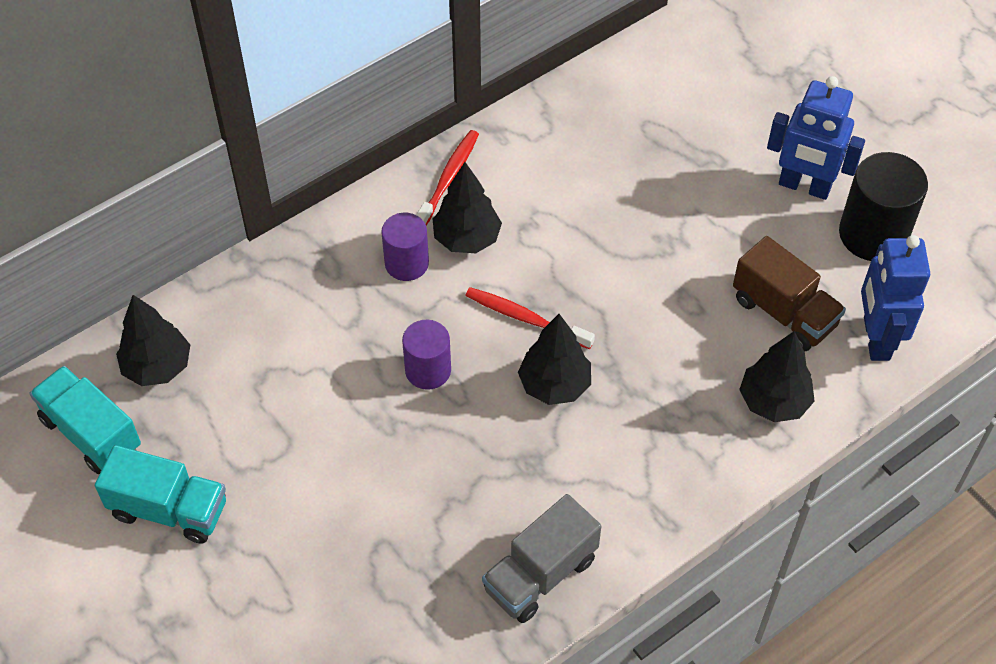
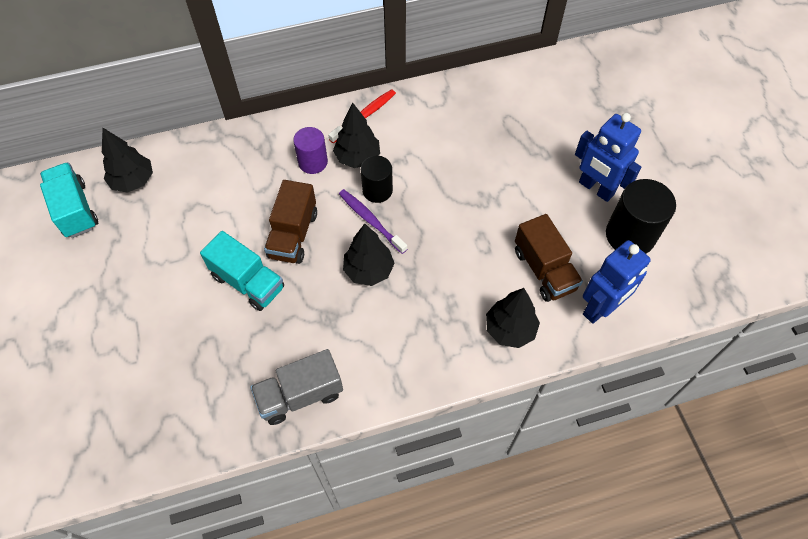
camera: 20 degrees right, 5 degrees up
turquoise truck [95,445,226,544] -> turquoise truck moved to [200,231,284,311]
purple cylinder [402,320,451,390] -> brown truck [264,180,317,264]
red toothbrush [465,287,595,349] -> purple toothbrush [339,189,407,254]
blue robot [861,235,930,361] -> blue robot turned 150 degrees counterclockwise [583,240,651,324]
none -> black cylinder [361,156,393,203]

